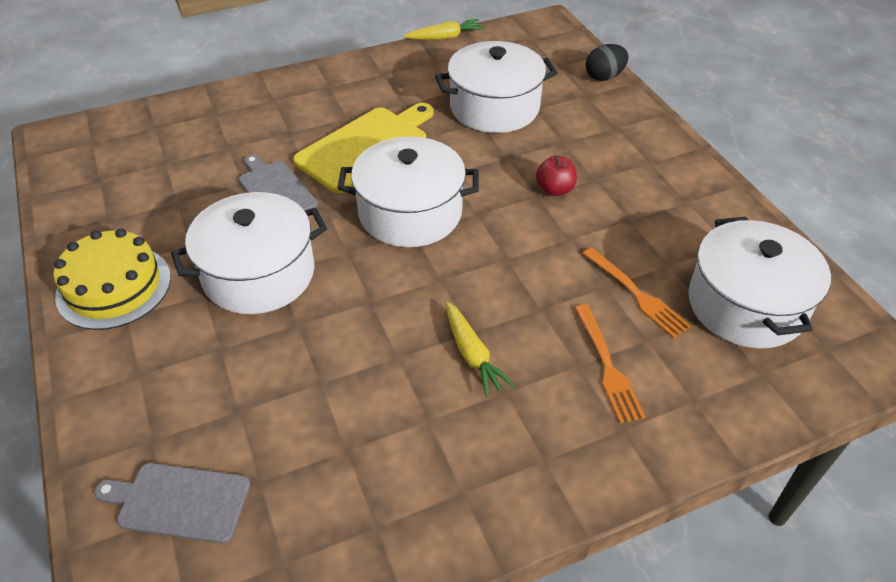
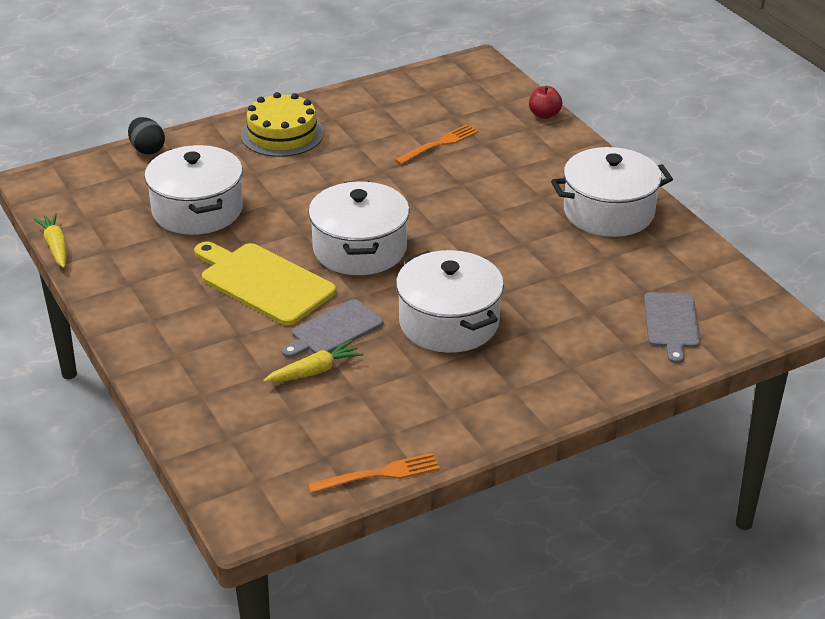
camera: 95 degrees left, 10 degrees down
yellow cake [54,228,171,330] -> yellow cake moved to [241,92,324,157]
yellow carrot [446,302,515,397] -> yellow carrot moved to [263,340,364,382]
red apple [536,156,577,196] -> red apple moved to [529,86,563,119]
orange fork [575,304,645,424] -> orange fork moved to [308,453,440,494]
white pot [688,216,831,348] -> white pot moved to [551,147,673,237]

